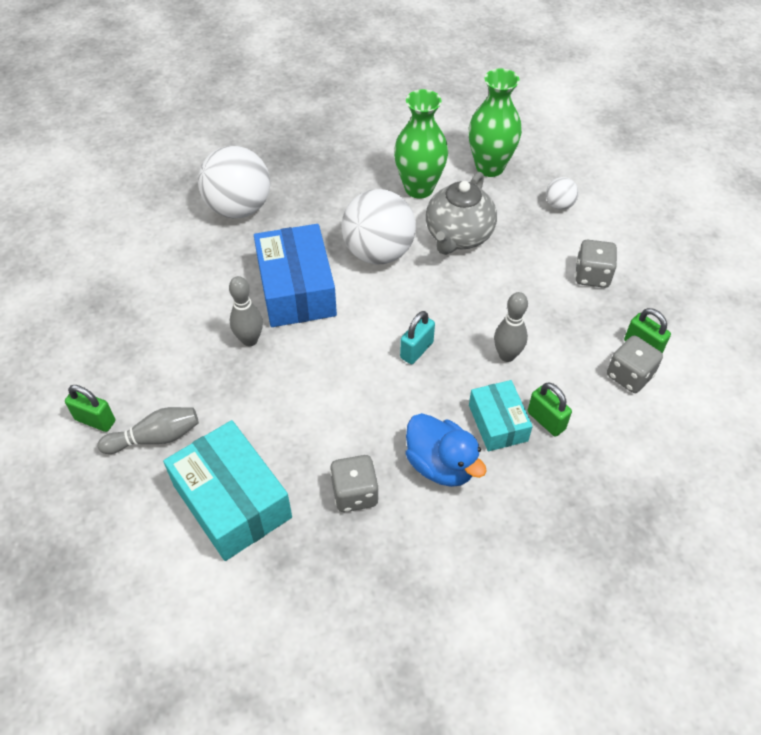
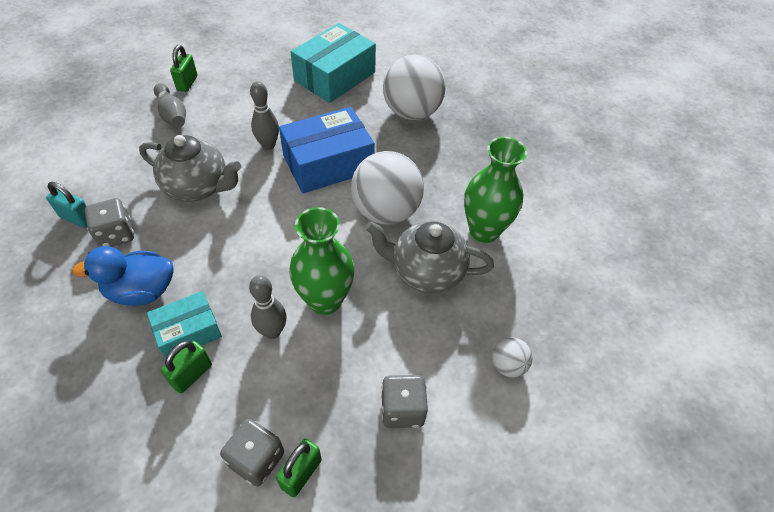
camera: 75 degrees right, 0 degrees up
turquoise box [163,420,292,561] -> turquoise box moved to [291,23,376,103]
turquoise padlock [400,311,435,364] -> turquoise padlock moved to [46,182,87,228]
blue duck [406,413,487,487] -> blue duck turned 45 degrees clockwise [72,246,173,306]
green vase [469,68,522,177] -> green vase moved to [289,207,355,315]
none -> grey teapot [139,135,241,202]

